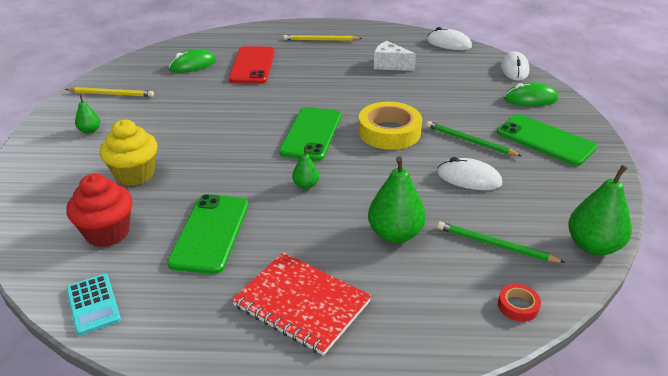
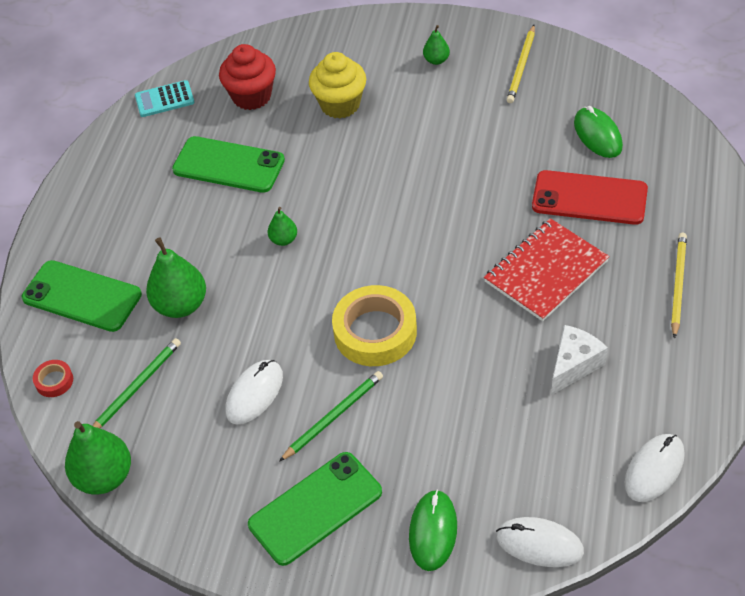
camera: 105 degrees right, 15 degrees up
red notebook [232,252,371,356] -> red notebook moved to [484,218,610,321]
green phone [279,107,341,161] -> green phone moved to [22,260,142,332]

